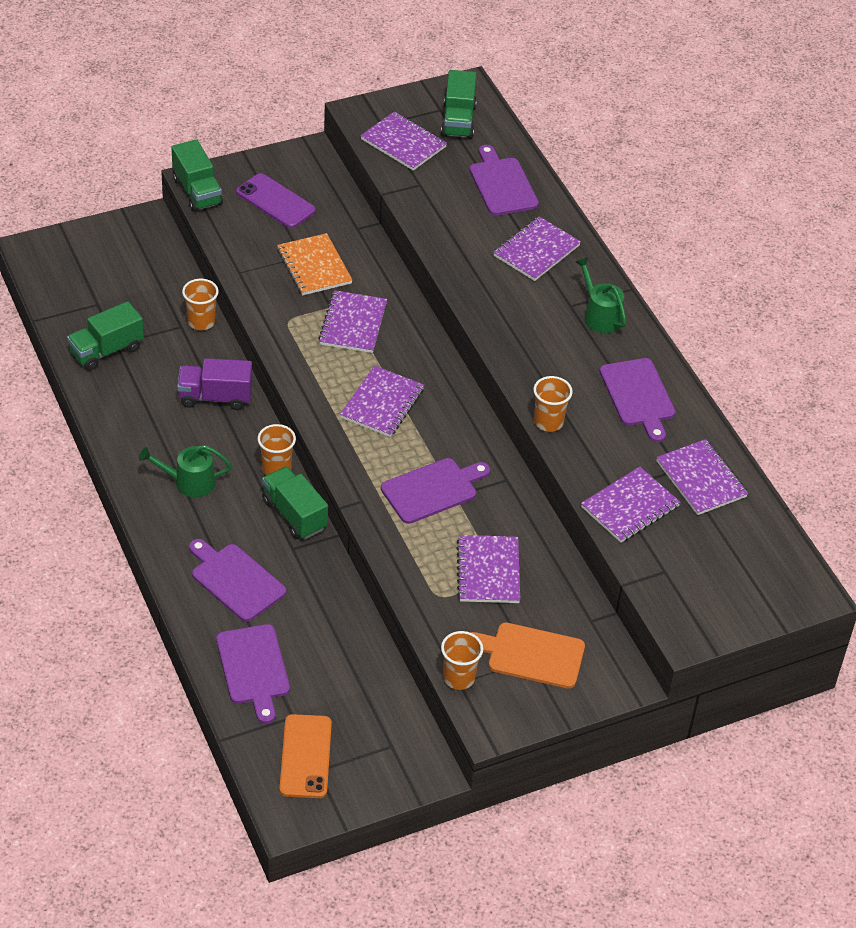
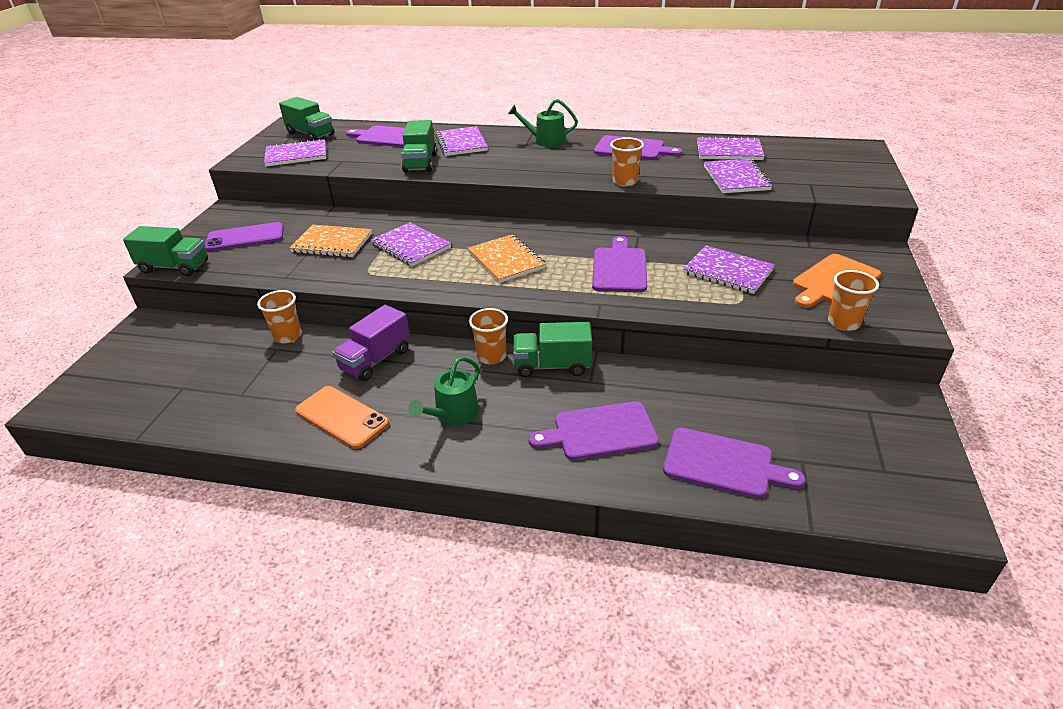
camera: 50 degrees left, 10 degrees down
green truck [67,301,144,370] -> green truck moved to [401,120,437,173]
orange phone [280,714,332,798] -> orange phone moved to [295,386,389,449]
purple notebook [340,366,424,437] -> orange notebook [468,234,546,283]

